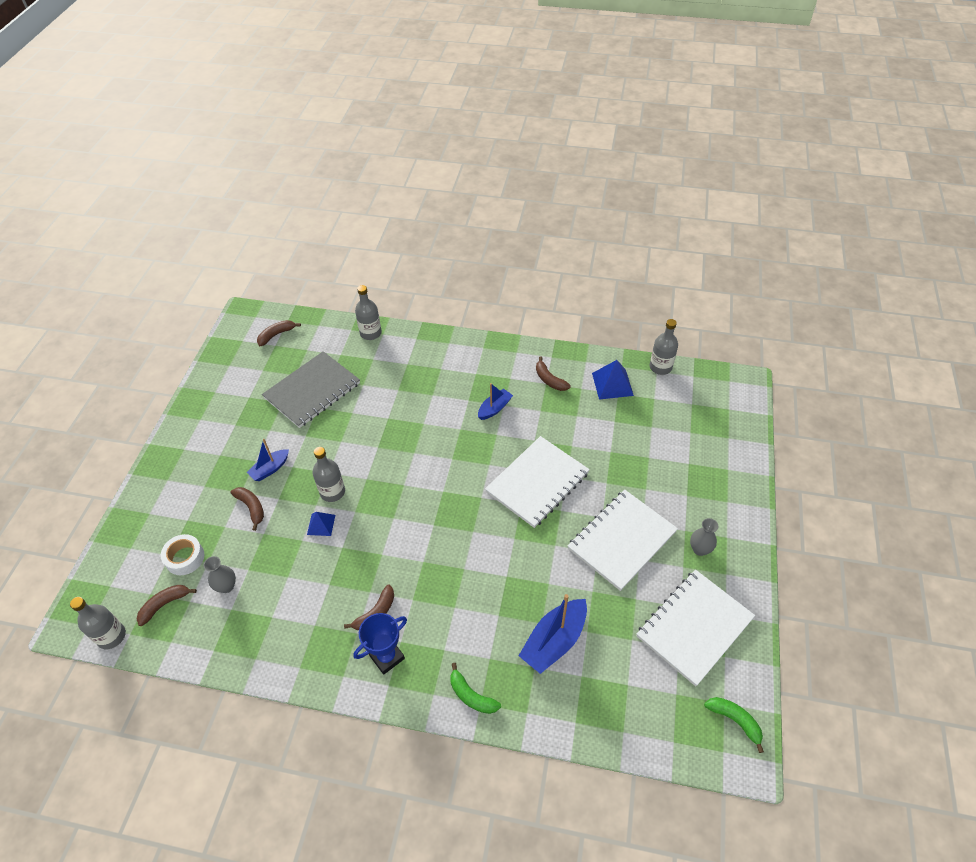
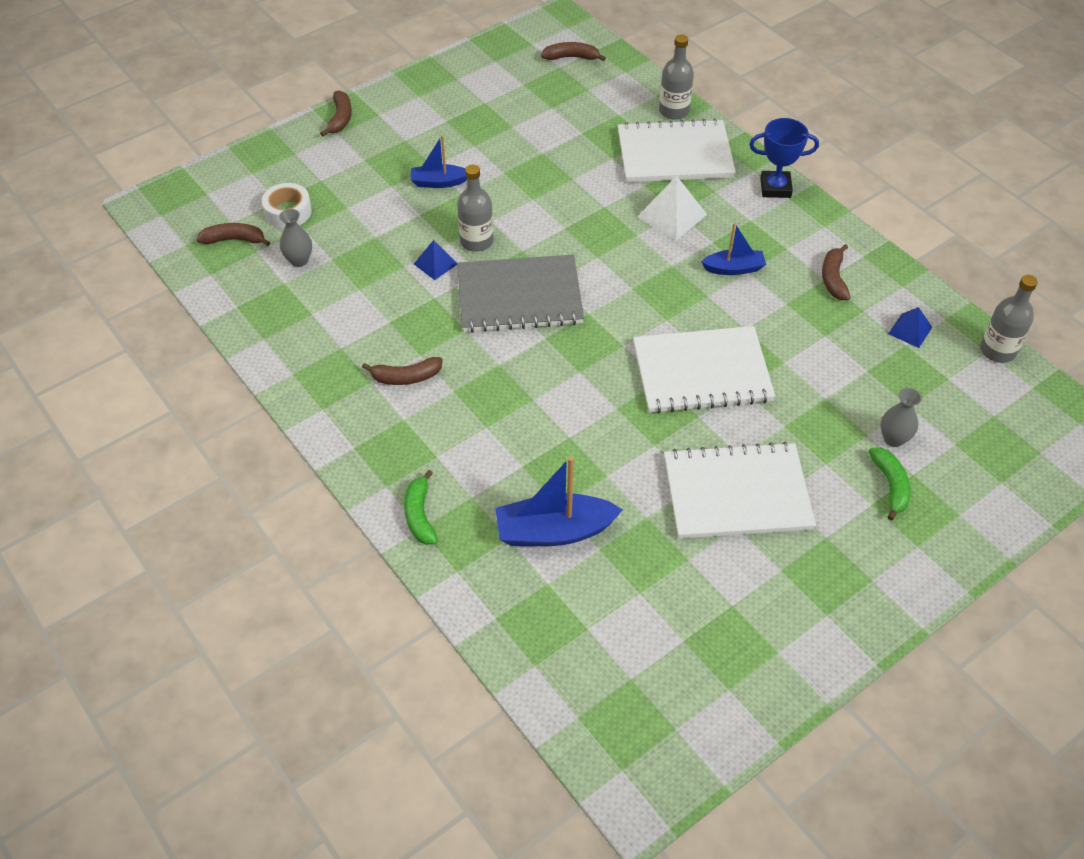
camera: 40 degrees right, 0 degrees up
grey bottle [70,597,126,649] -> none
brown banana [231,487,264,531] -> brown banana moved to [320,90,352,136]
grey notebook [262,351,360,428] -> grey notebook moved to [457,255,584,333]
blue trophy [354,613,407,675] -> blue trophy moved to [749,118,819,198]
blue pyramid [592,360,634,400] -> blue pyramid [888,307,932,348], size x0.61
white notebook [637,569,755,686] -> white notebook moved to [618,119,736,182]
grey vase [690,518,719,556] -> grey vase moved to [881,388,922,447]
green banana [704,697,764,753] -> green banana moved to [869,447,911,520]
none -> white pyramid [637,176,707,241]

